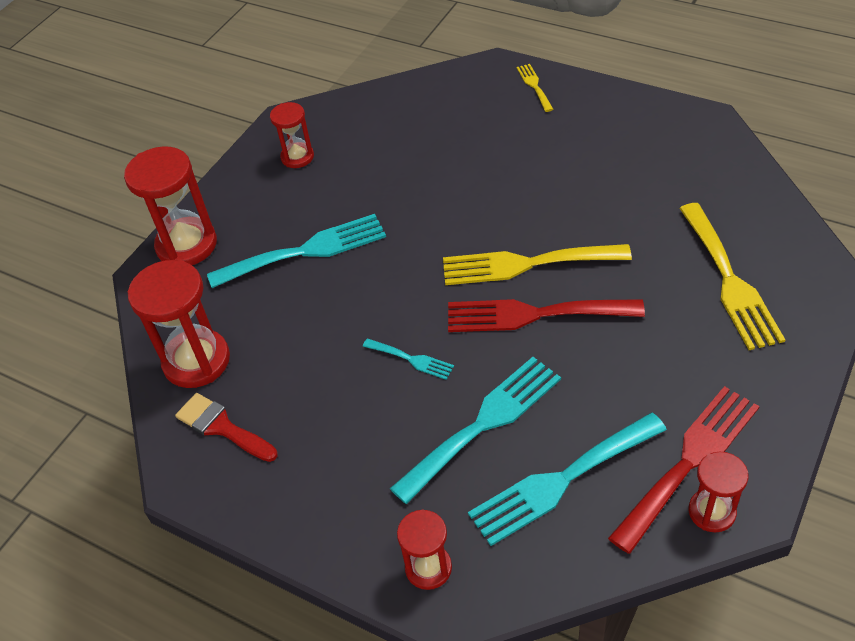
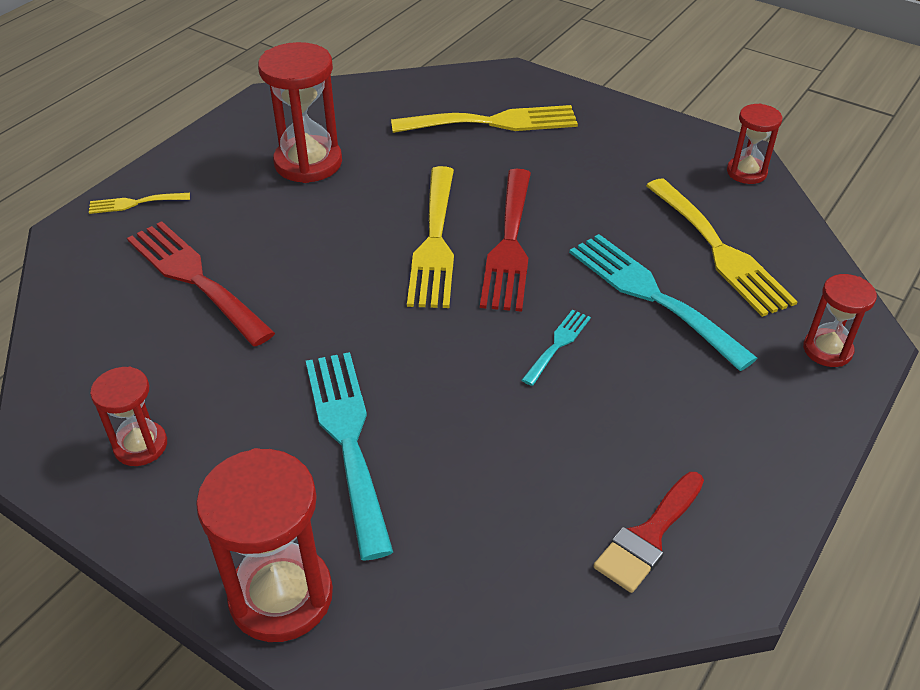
camera: 90 degrees left, 5 degrees down
red hourglass [128,260,230,388] -> red hourglass moved to [258,42,342,183]
turquoise fork [468,413,667,546] -> yellow fork [646,179,798,317]
red fork [608,386,760,554] -> red fork moved to [127,221,275,346]

